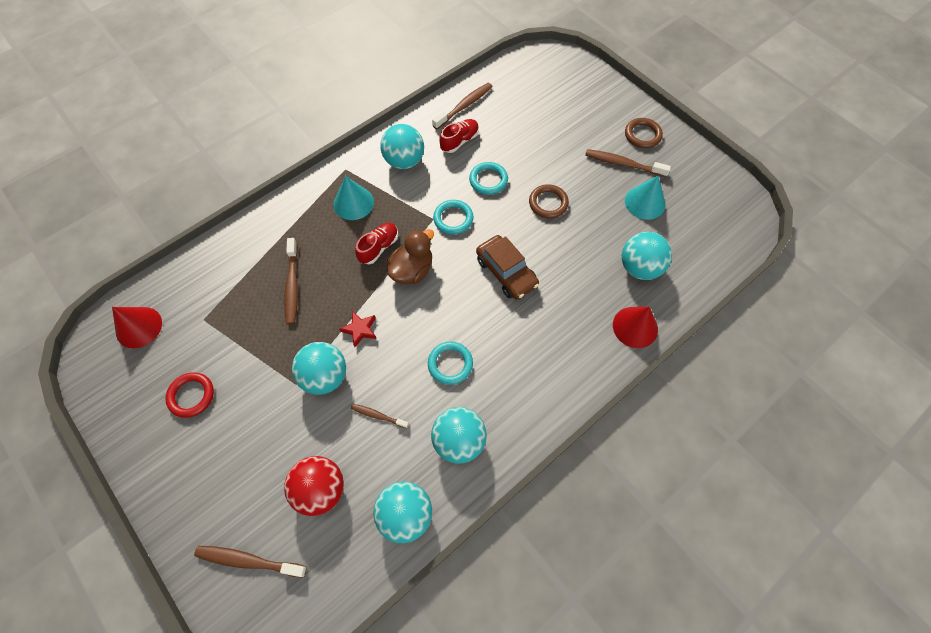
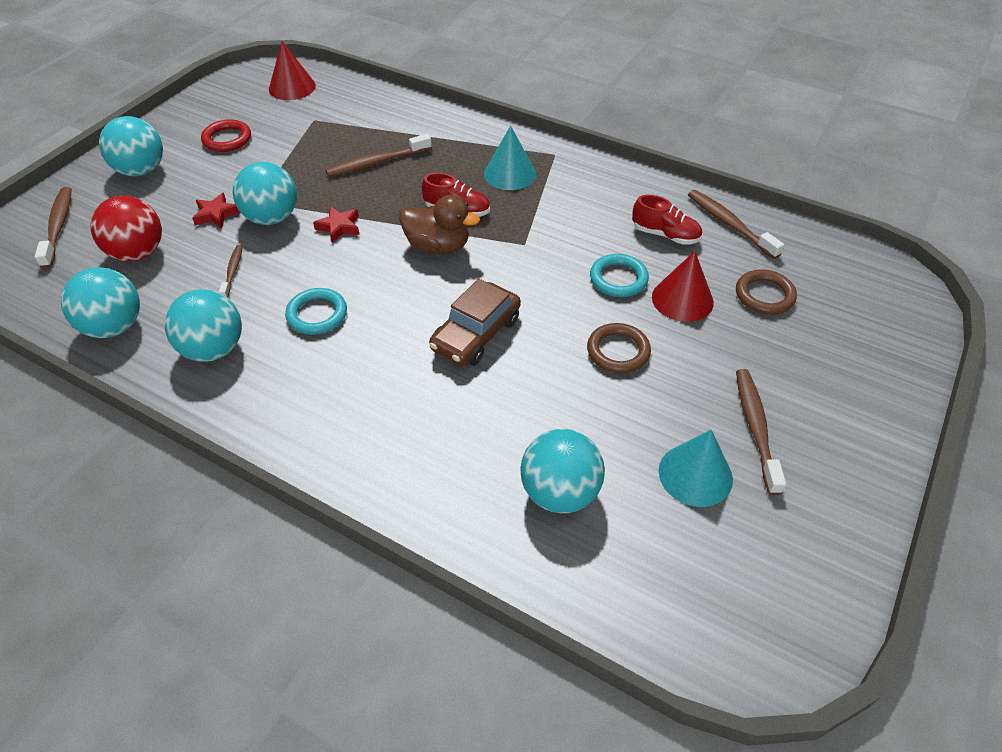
camera: 70 degrees right, 15 degrees down
turquoise ball [381,124,424,169] -> turquoise ball moved to [99,116,163,177]
brown toothbrush [432,83,493,129] -> brown toothbrush turned 150 degrees counterclockwise [688,190,784,259]
turquoise ring [433,200,474,235] -> none
red cone [613,307,658,348] -> red cone moved to [652,251,714,322]
brown ring [625,118,663,148] -> brown ring moved to [736,269,797,315]
none -> red star [192,193,240,228]

